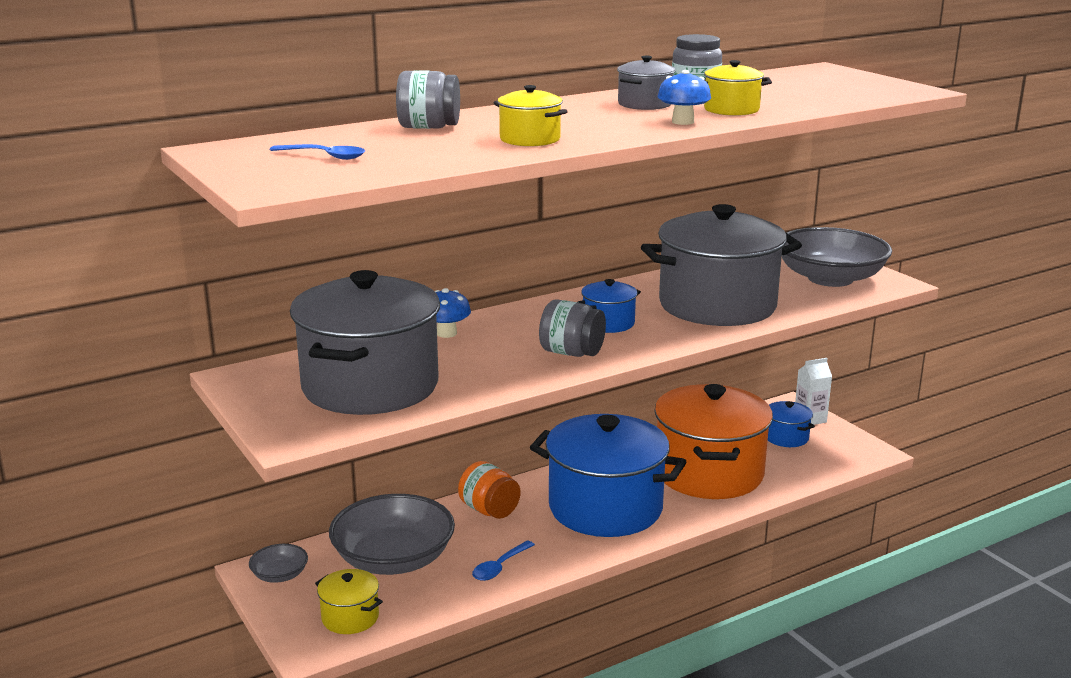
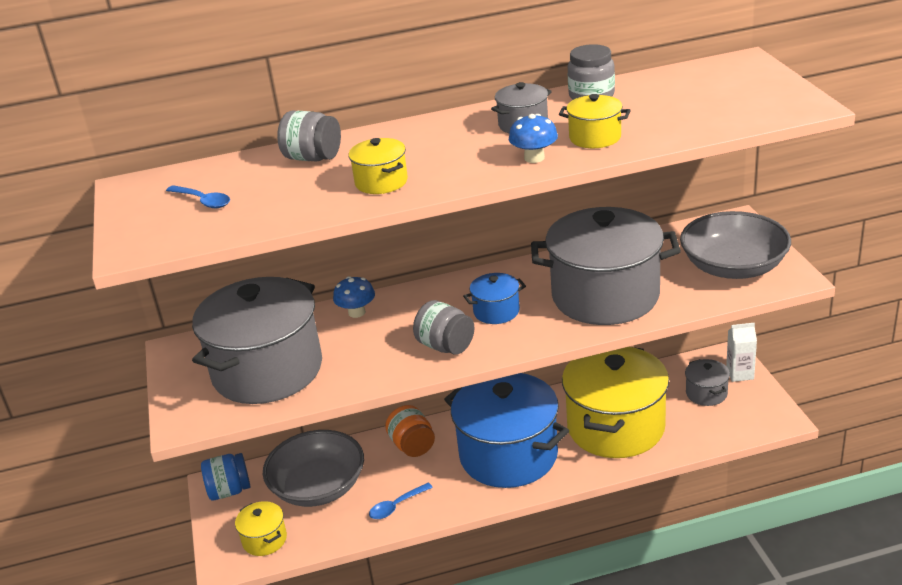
camera: 20 degrees right, 10 degrees up
grey bowl [249,544,308,583] -> blue jar [201,453,250,500]
orange pot [654,384,773,499] -> yellow pot [562,347,669,458]
blue pot [768,401,815,447] -> grey pot [685,359,730,406]

